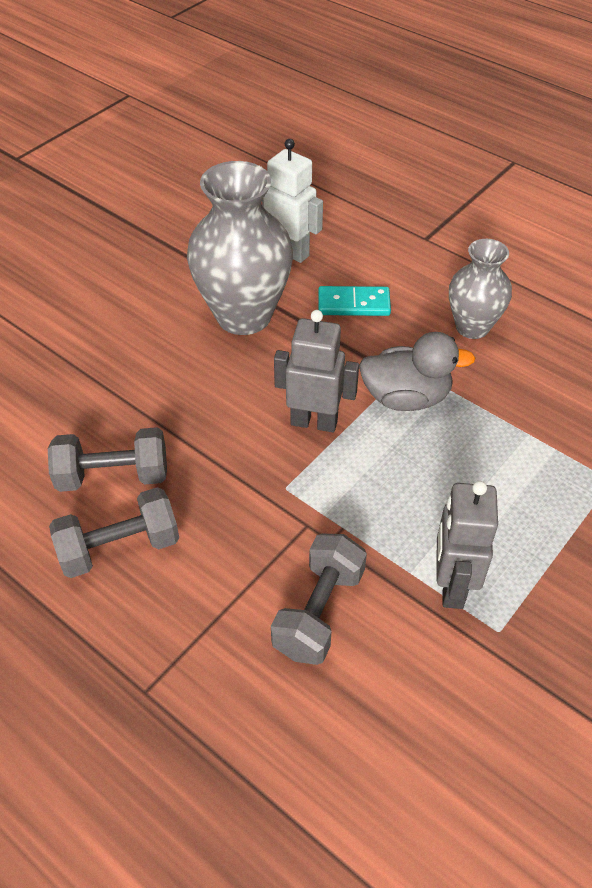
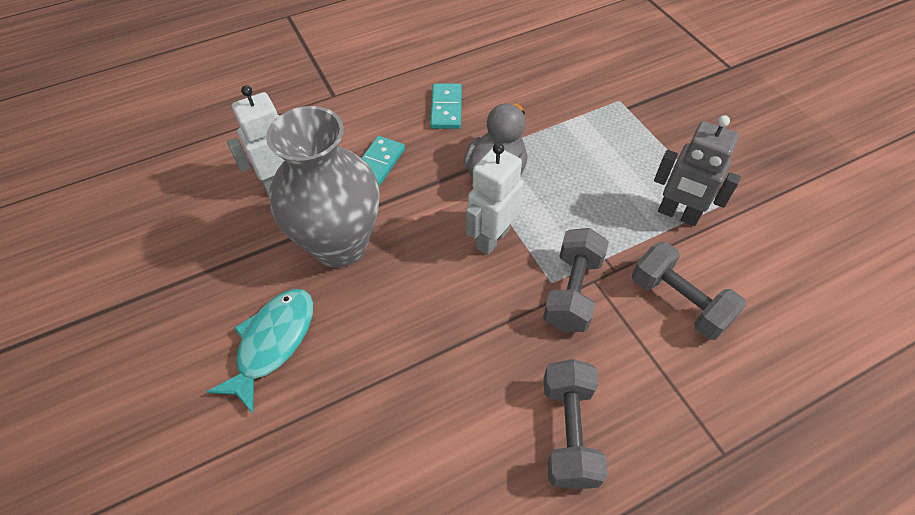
camera: 65 degrees left, 5 degrees up
grey dumbbell [48,427,167,492] -> grey dumbbell moved to [543,228,609,332]
grey robot [274,310,359,432] -> white robot [466,143,523,255]
grey vase [449,239,512,339] -> turquoise domino [430,83,462,129]
none -> turquoise fish [207,289,313,414]

